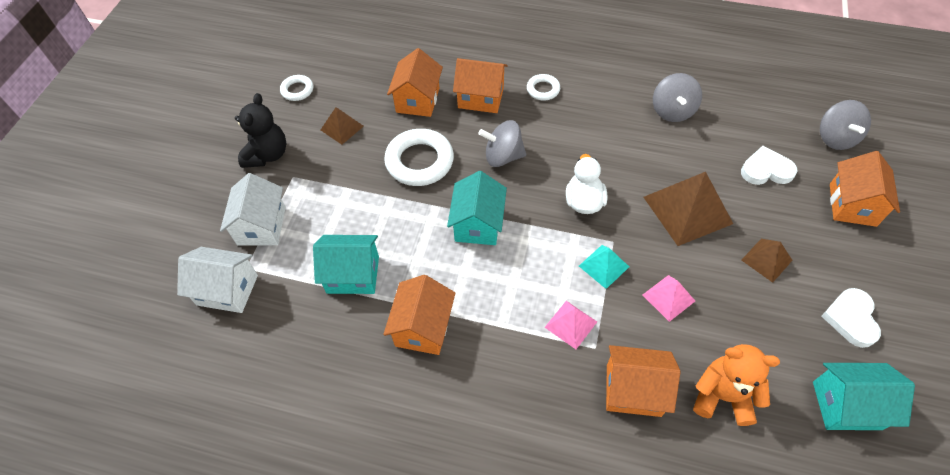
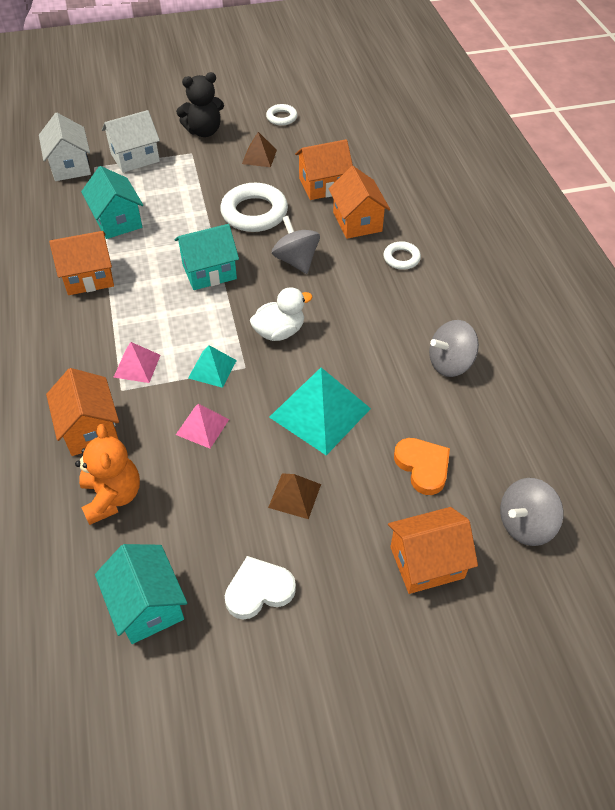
camera: 60 degrees right, 5 degrees down
brown pyramid [644,172,733,246] -> turquoise pyramid [269,367,371,455]
white heart [741,146,797,185] -> orange heart [394,438,450,495]

